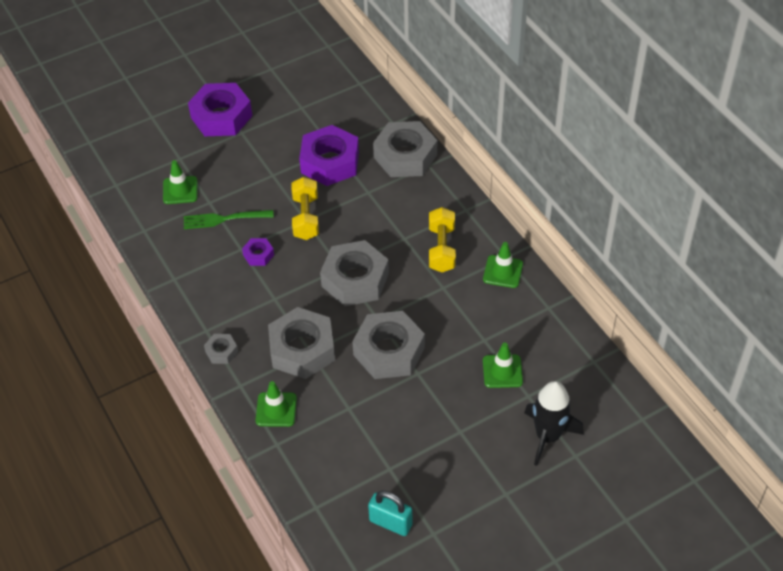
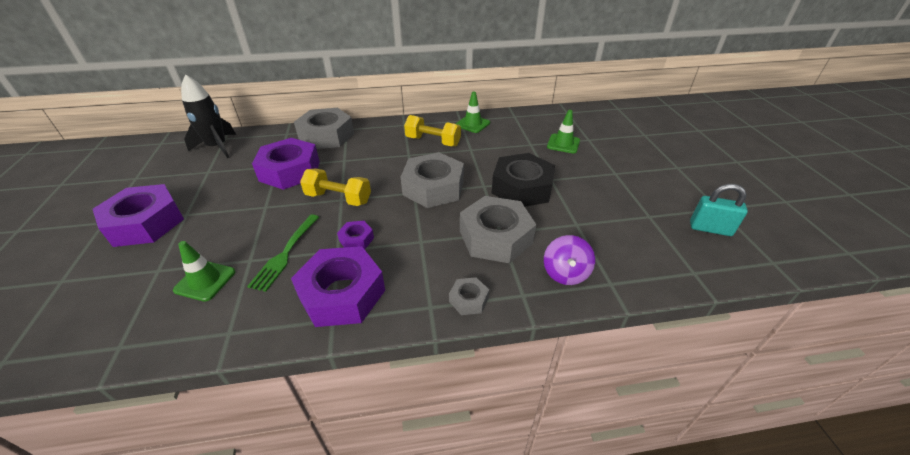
camera: 70 degrees left, 10 degrees down
green traffic cone [256,381,297,427] -> purple spinning top [544,235,595,285]
grey nut [352,311,425,379] -> black nut [492,153,555,207]
turquoise padlock [368,491,413,536] -> turquoise padlock turned 60 degrees clockwise [690,184,748,236]
black rocket [524,381,584,466] -> black rocket moved to [181,74,236,158]
none -> purple nut [291,246,385,327]

